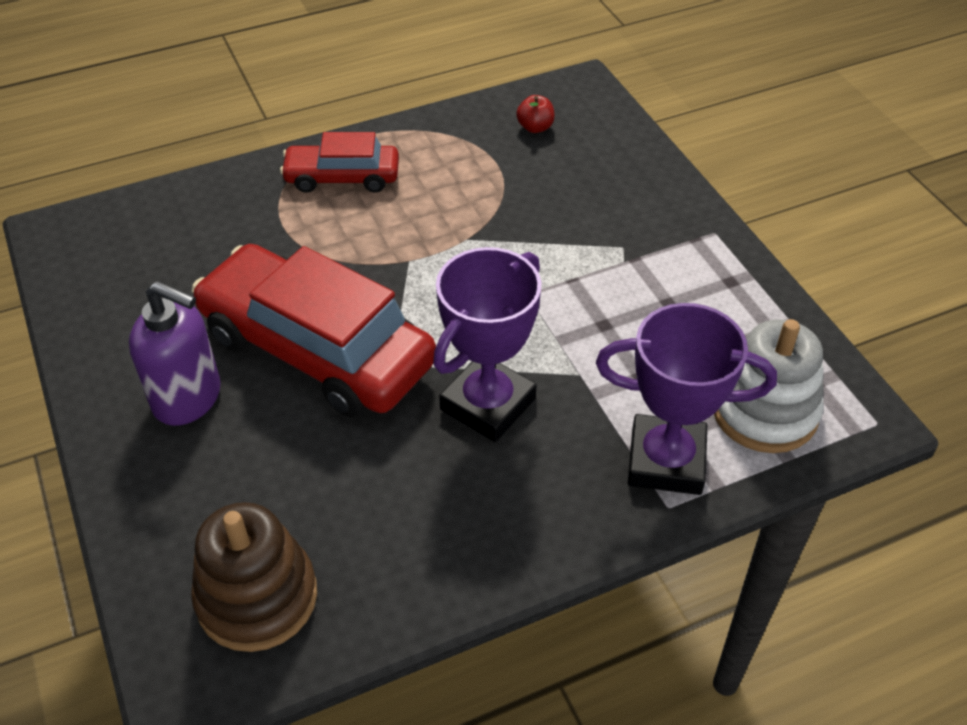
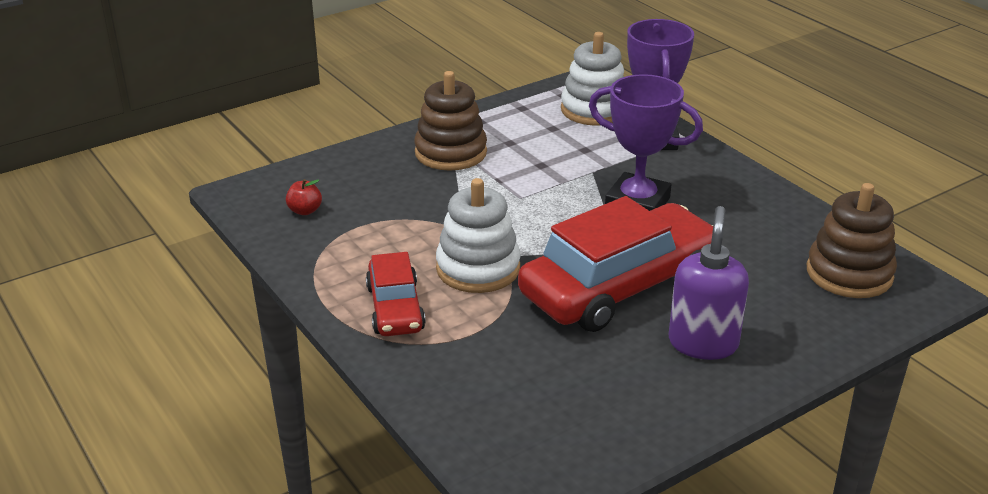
camera: 100 degrees left, 15 degrees down
red car [192,244,436,418] -> red car turned 150 degrees counterclockwise [518,196,713,332]
none -> brown stacking toy [414,71,487,171]
none -> white stacking toy [436,178,521,293]

